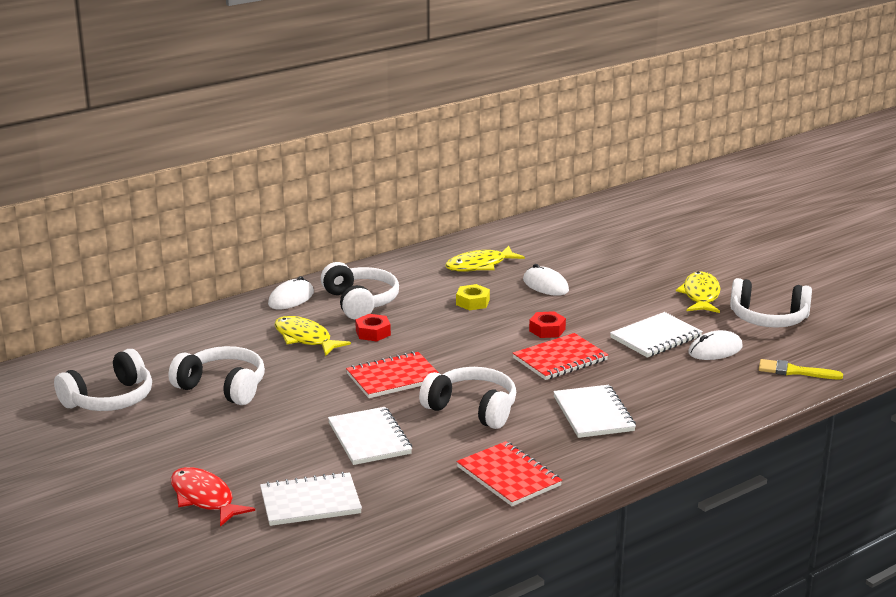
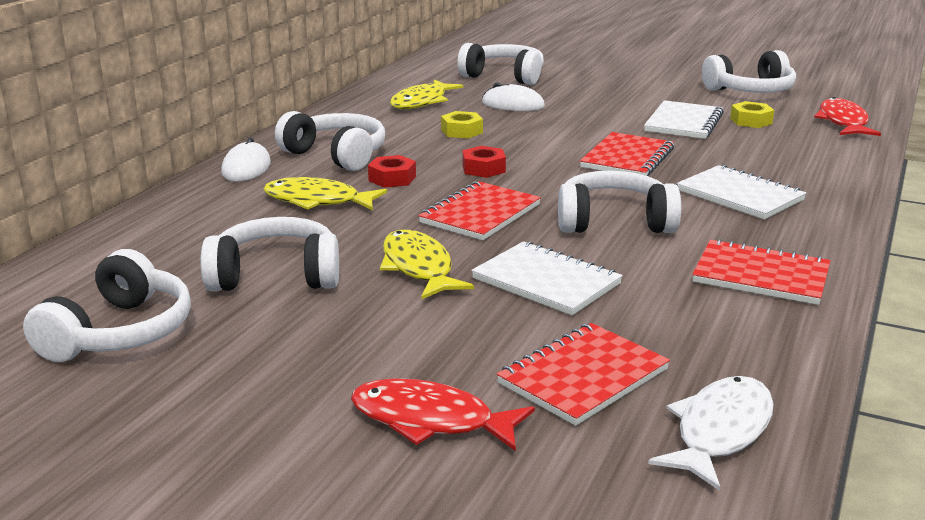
camera: 30 degrees left, 0 degrees up
white notebook [260,472,362,526] -> red notebook [497,323,670,426]
red nut [529,311,566,338] -> red nut moved to [462,146,506,178]
yellow fish [676,272,720,313] -> yellow fish moved to [380,230,474,300]
white mouse [688,330,743,360] -> yellow nut [730,101,774,128]
yellow brush [759,359,843,379] -> red fish [814,97,881,136]
none -> white headphones [457,43,544,85]
none -> white fish [648,376,774,491]

